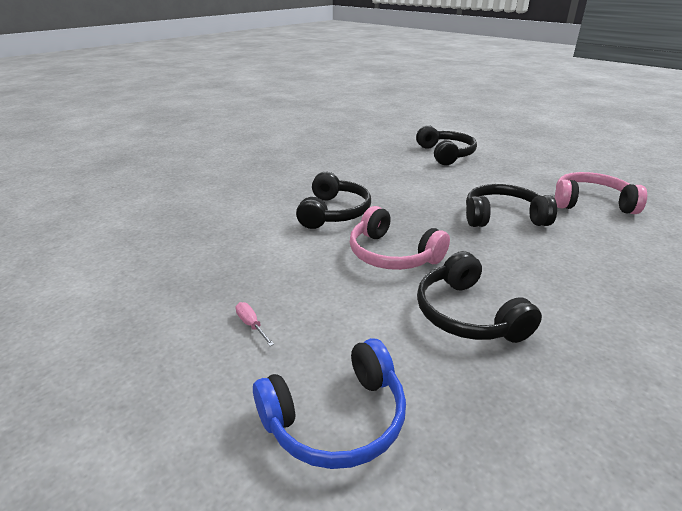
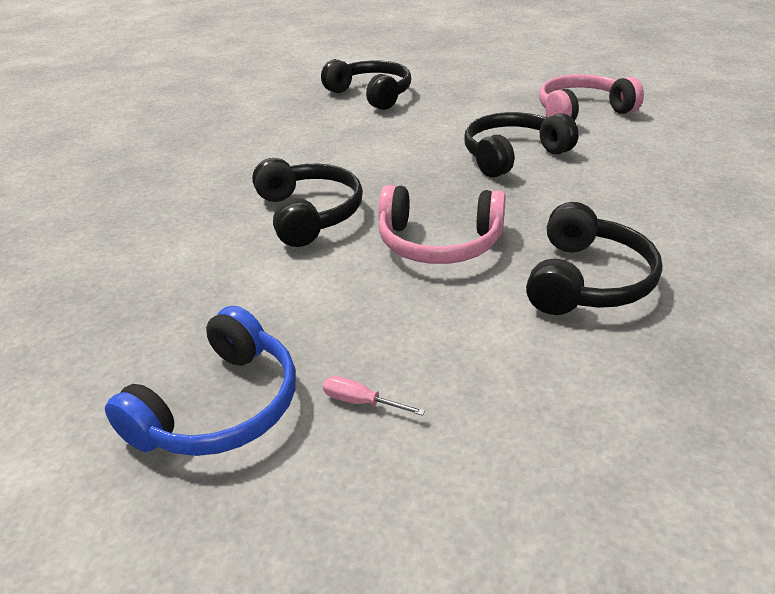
camera: 30 degrees left, 5 degrees up
blue headphones [253,338,406,469] -> blue headphones moved to [105,306,296,456]
black headphones [417,251,542,343] -> black headphones turned 105 degrees counterclockwise [526,202,663,315]

